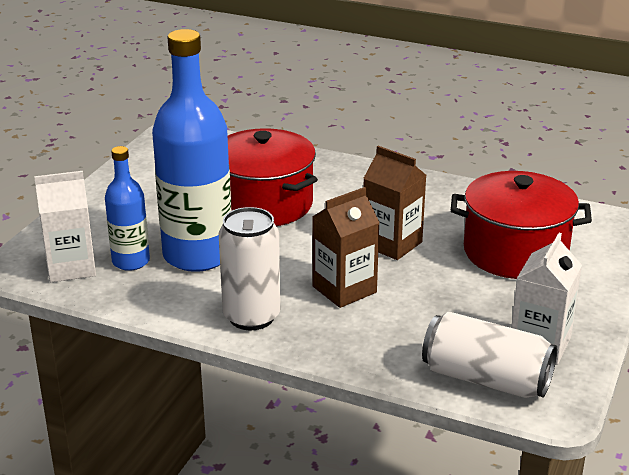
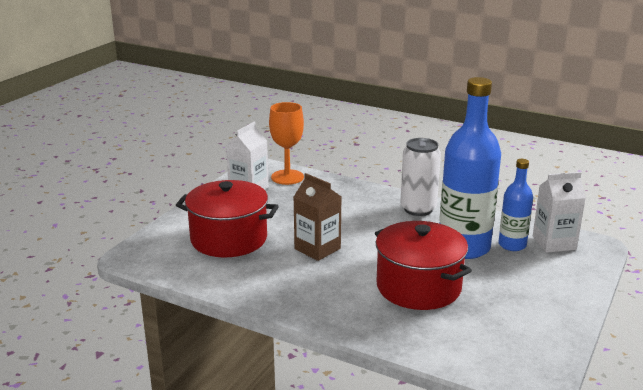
camera: 175 degrees left, 5 degrees down
brown carton [312,187,380,308] -> none
white can [422,311,557,398] -> orange goblet [269,102,304,185]

